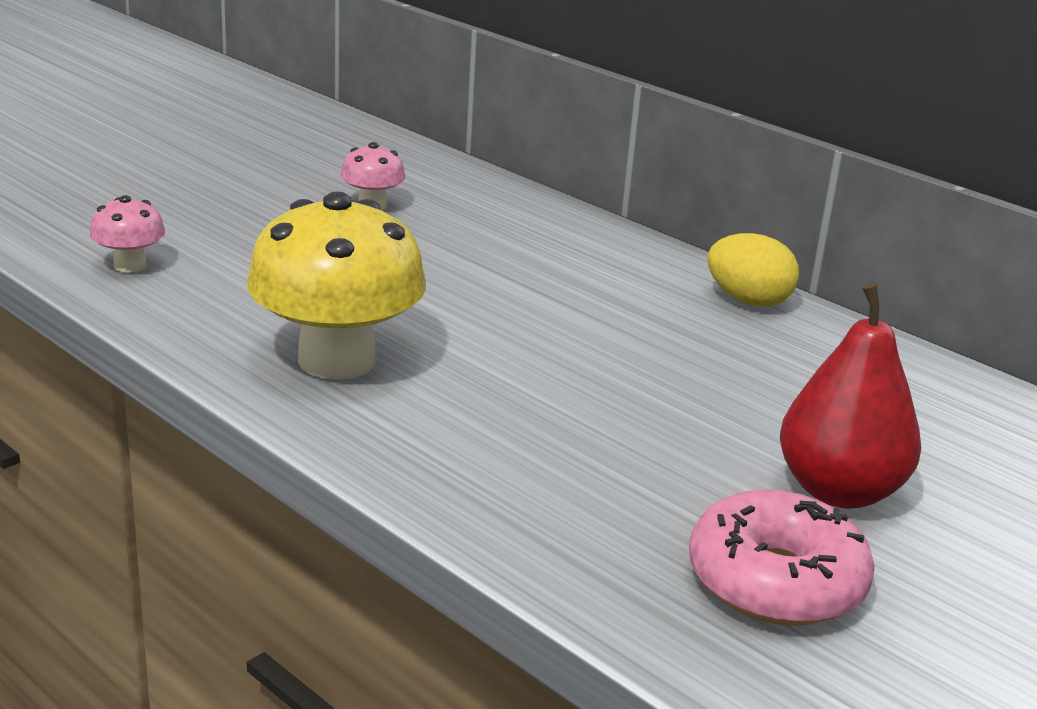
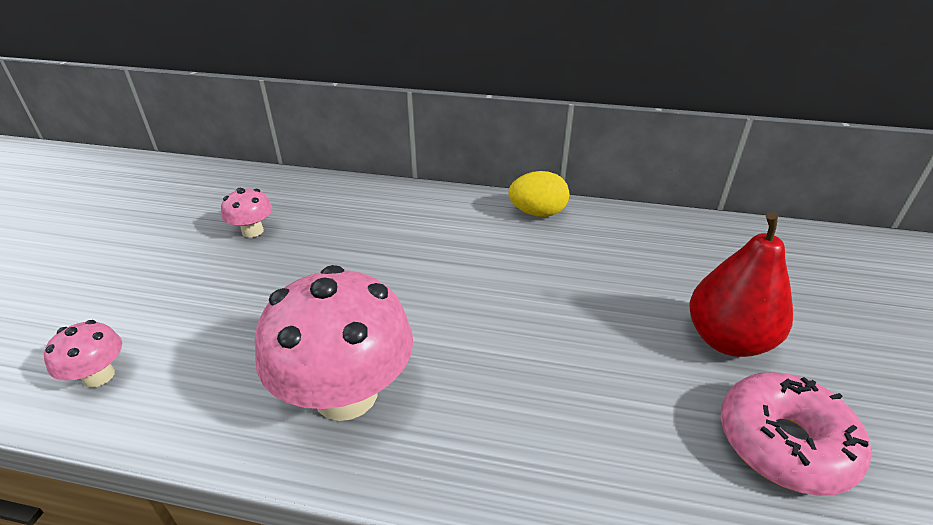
camera: 30 degrees left, 10 degrees up
yellow mushroom [246,191,426,380] -> pink mushroom [255,265,413,421]

